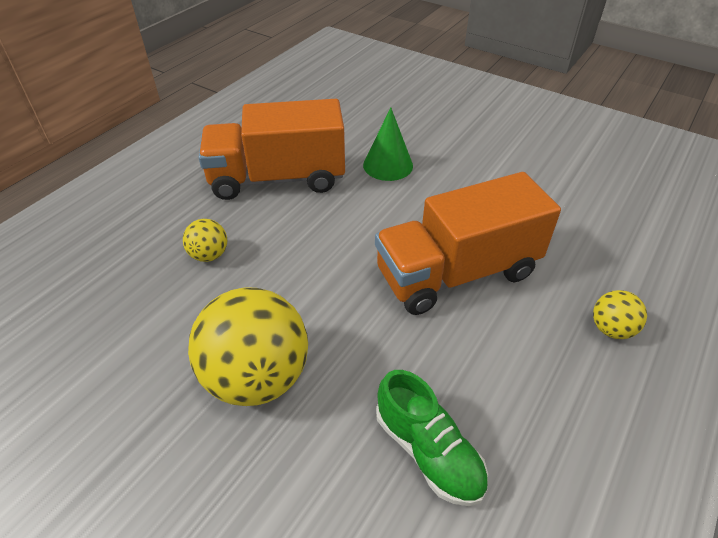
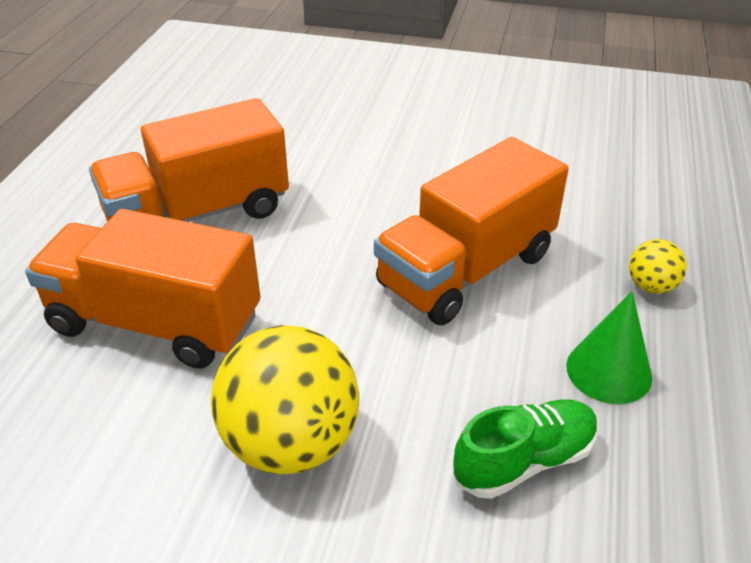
camera: 20 degrees left, 5 degrees down
yellow ball [183,219,227,262] -> orange truck [25,209,260,369]
green cone [363,108,413,181] -> green cone moved to [566,291,652,404]
green shoe [376,370,488,506] -> green shoe turned 60 degrees counterclockwise [453,399,598,499]

